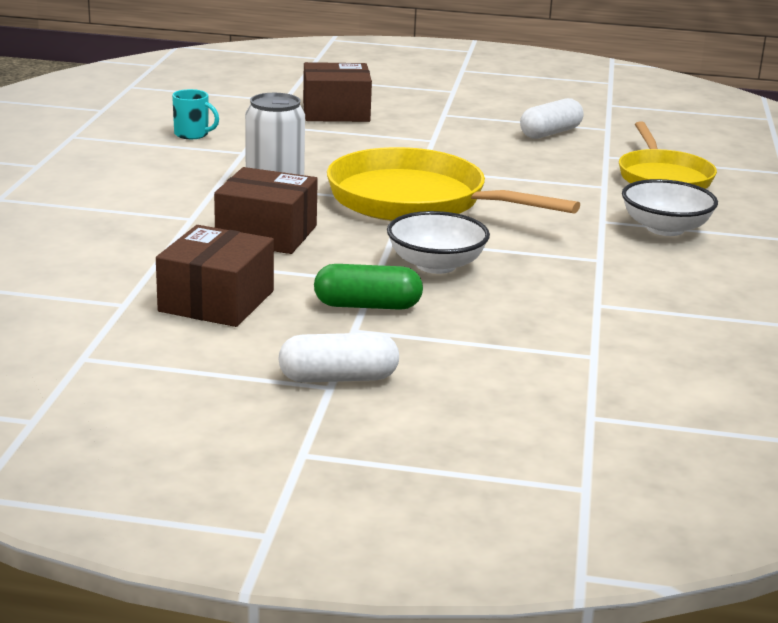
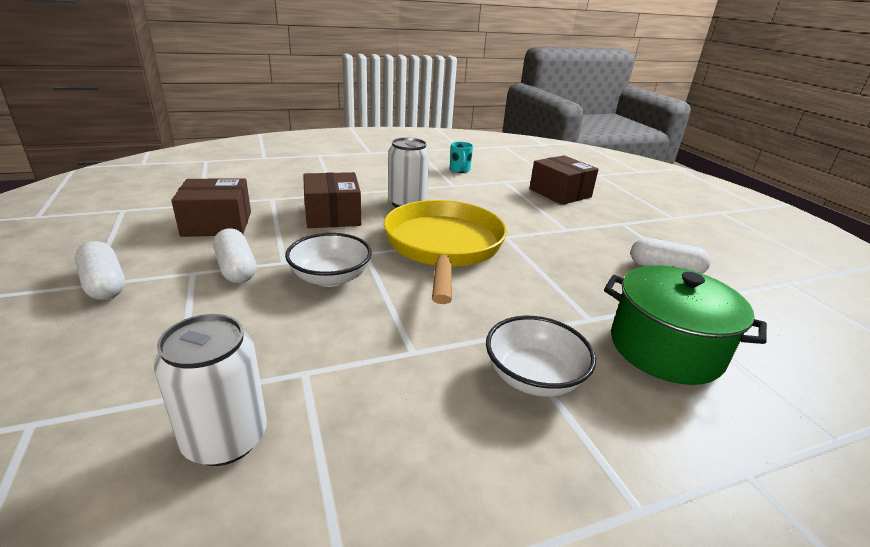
camera: 60 degrees right, 5 degrees up
green capsule [314,264,423,310] -> white capsule [213,229,256,283]
yellow pan [619,122,717,189] -> green pot [604,265,767,385]
none -> white can [154,314,267,466]

